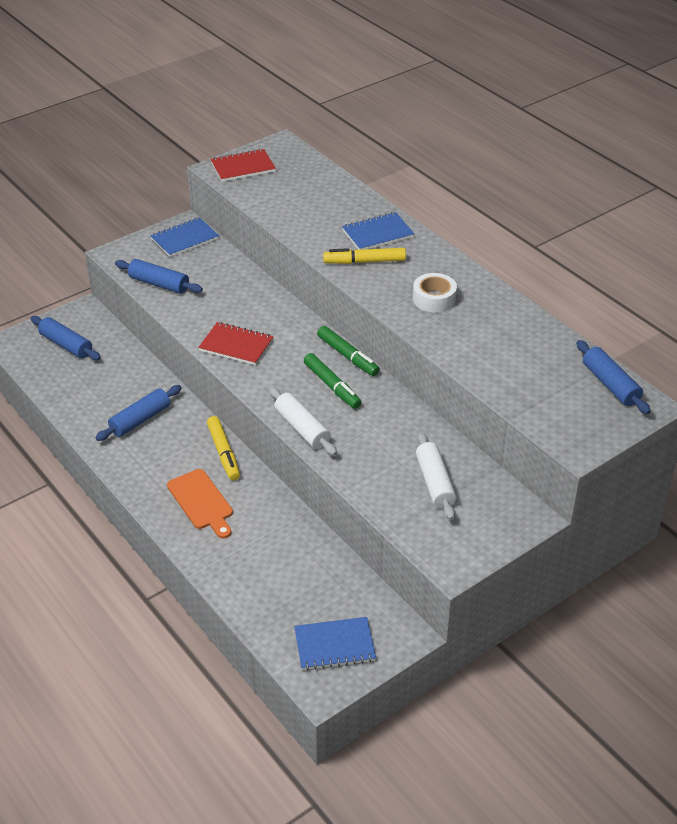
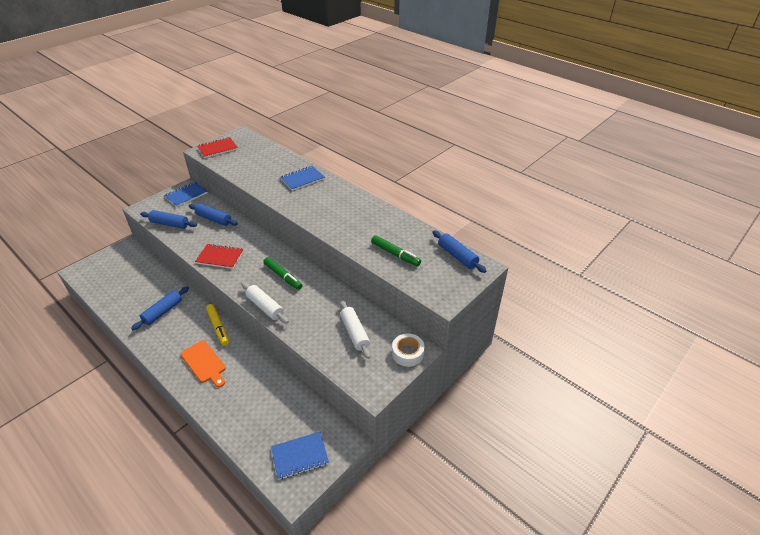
camera: 10 degrees left, 0 degrees up
blue rolling pin [30,316,101,360] -> blue rolling pin moved to [189,203,238,226]
green marker [317,326,380,376] -> green marker moved to [371,235,421,266]
yellow marker [323,248,406,264] -> none
white tape [413,273,457,312] -> white tape moved to [392,334,425,367]

